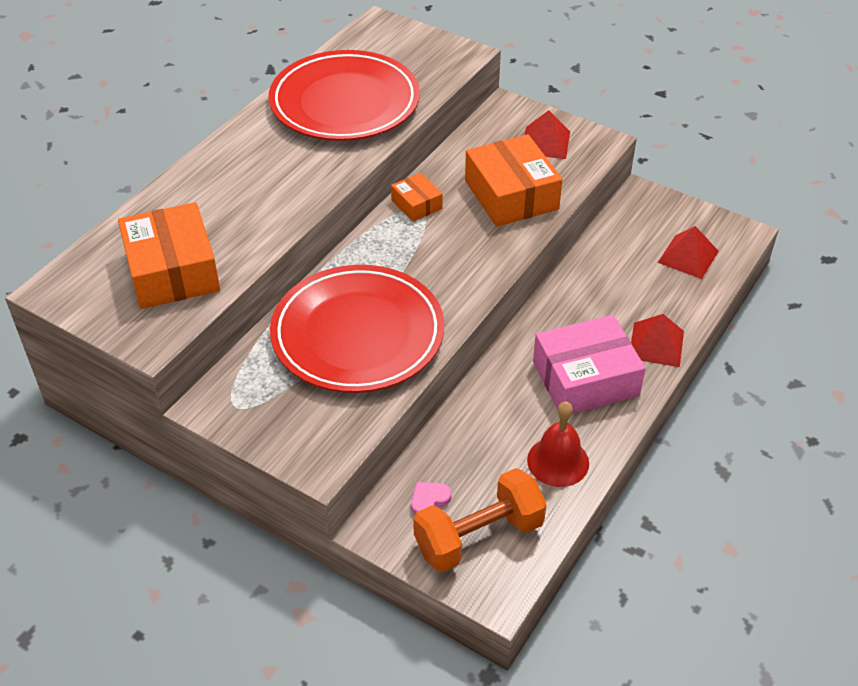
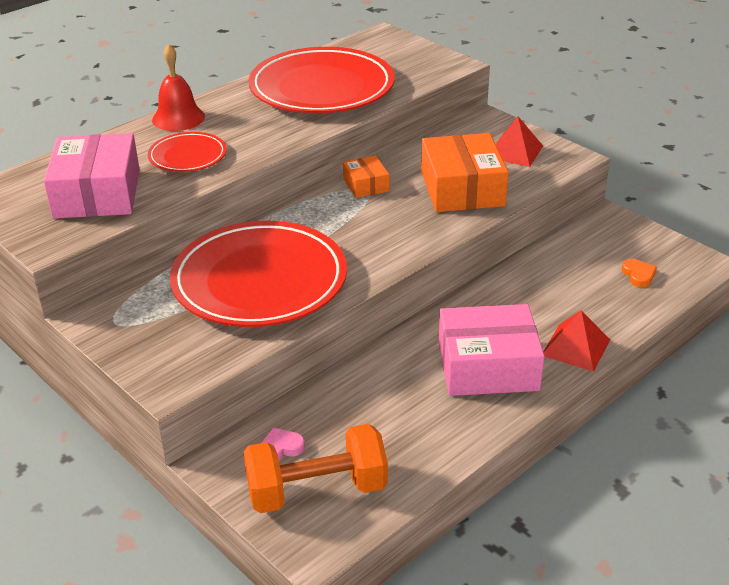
camera: 15 degrees right, 10 degrees down
orange box [118,202,220,309] -> pink box [44,133,140,219]
red bell [527,401,589,487] -> red bell moved to [152,44,205,131]
red pyramid [658,226,719,279] -> orange heart [622,259,657,287]
none -> red plate [148,132,227,172]

